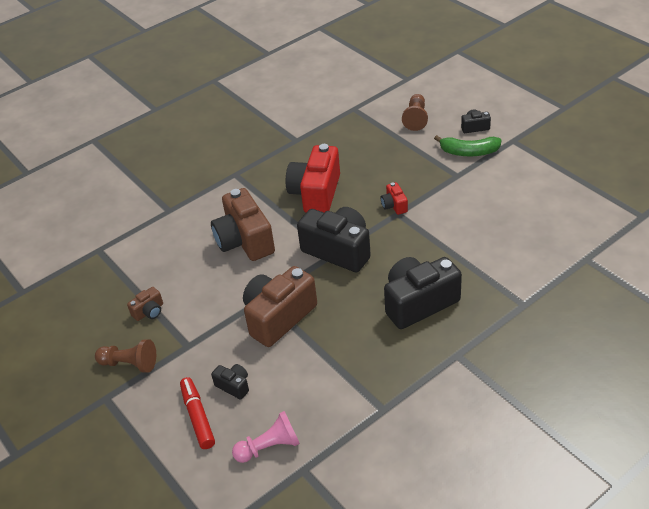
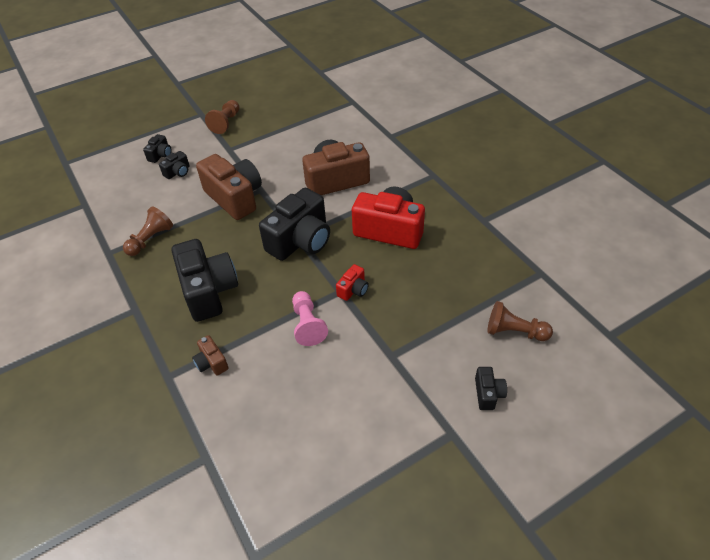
camera: 95 degrees right, 5 degrees up
brown camera [127,287,163,321] -> brown camera moved to [192,335,229,376]
red marker [180,377,215,449] -> black camera [143,134,172,163]
pink pawn [232,411,300,463] -> pink pawn moved to [292,291,328,346]
red camera [381,182,408,215] -> red camera turned 135 degrees clockwise [336,264,369,301]
green banana [434,135,501,156] -> none
none -> brown pawn [123,207,173,256]

